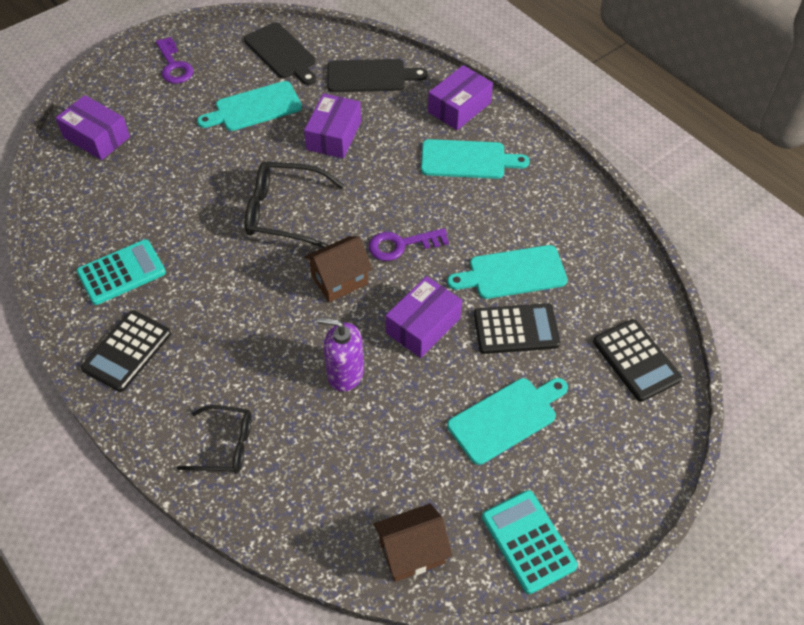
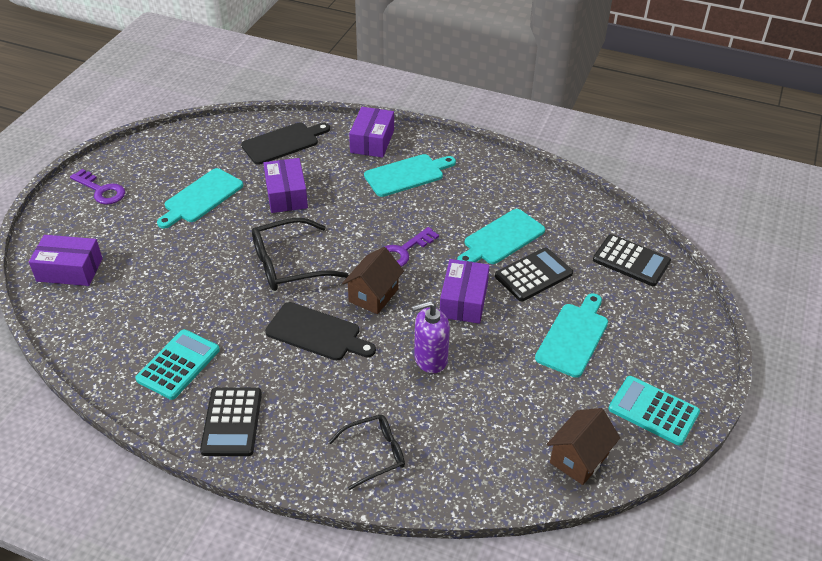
camera: 30 degrees left, 10 degrees down
black cutting board [244,22,316,85] -> black cutting board moved to [265,302,376,361]

